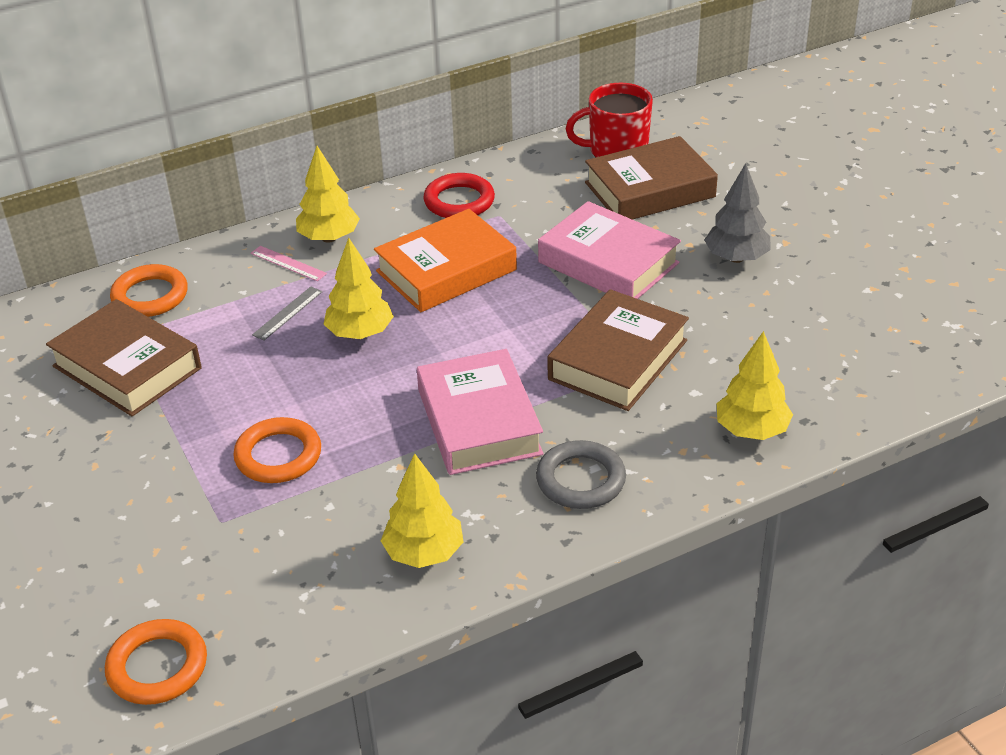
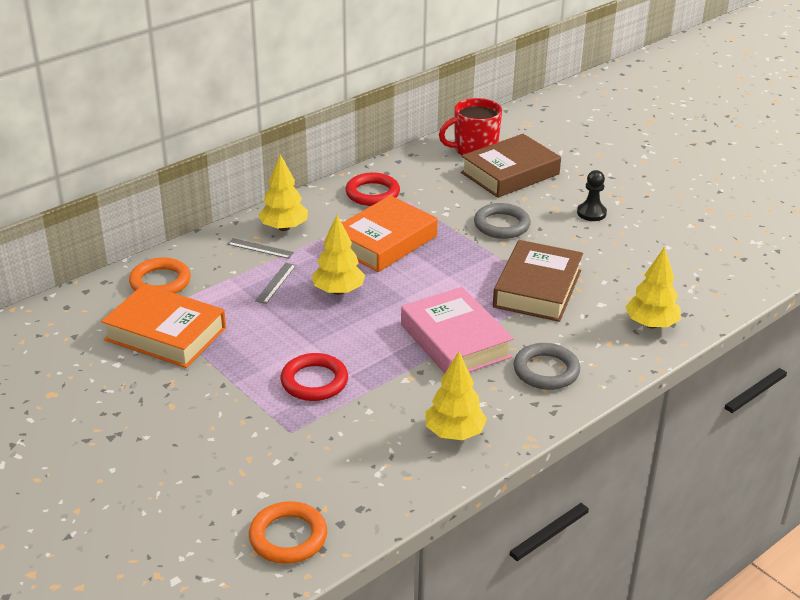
camera: 15 degrees left, 5 degrees down
brown book [46,299,202,416] -> orange book [101,284,226,368]
orange ring [233,417,321,483] -> red ring [281,353,348,401]
pink ruler [251,246,327,281] -> grey ruler [227,238,294,259]
pink book [538,201,681,299] -> grey ring [474,203,531,239]
grey tree [704,163,771,263] -> black pawn [577,170,607,221]

